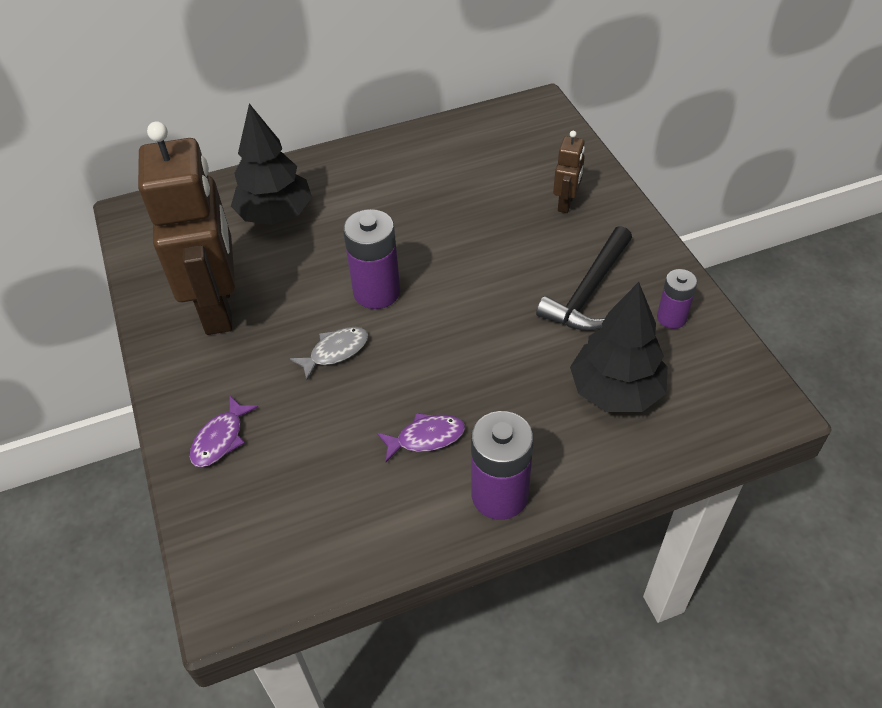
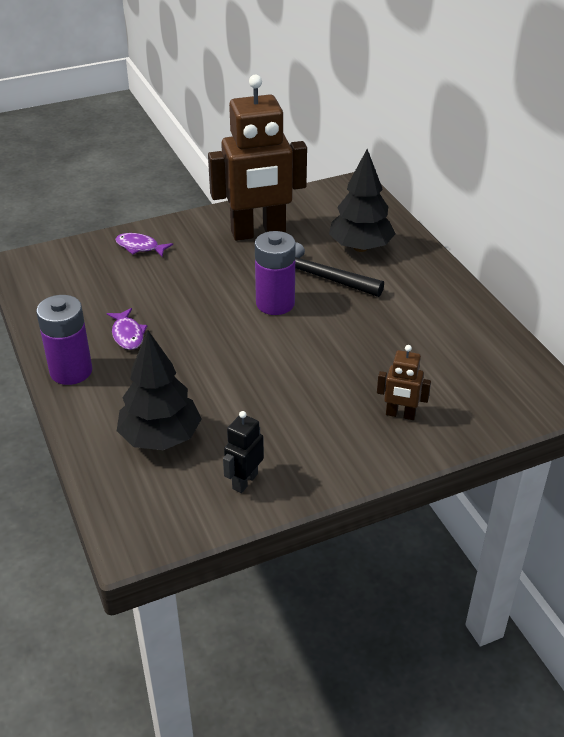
camera: 85 degrees right, 10 degrees down
grey fish [290,327,368,380] -> none
black hammer [536,226,632,331] -> black hammer moved to [295,242,384,297]
purple battery [657,269,697,329] -> black robot [223,411,264,493]

